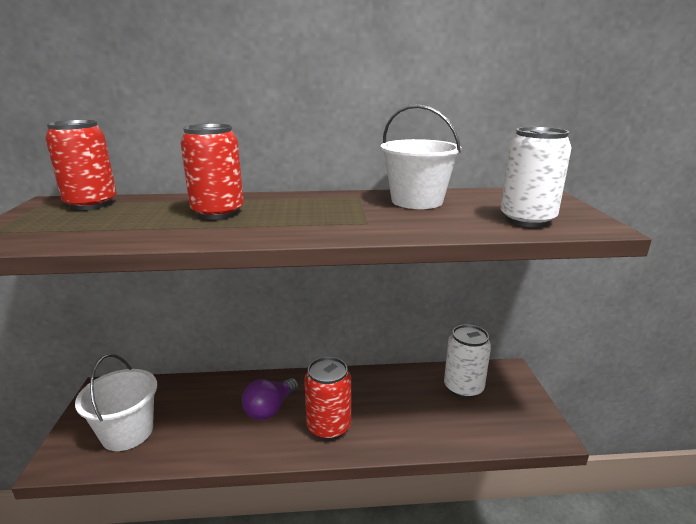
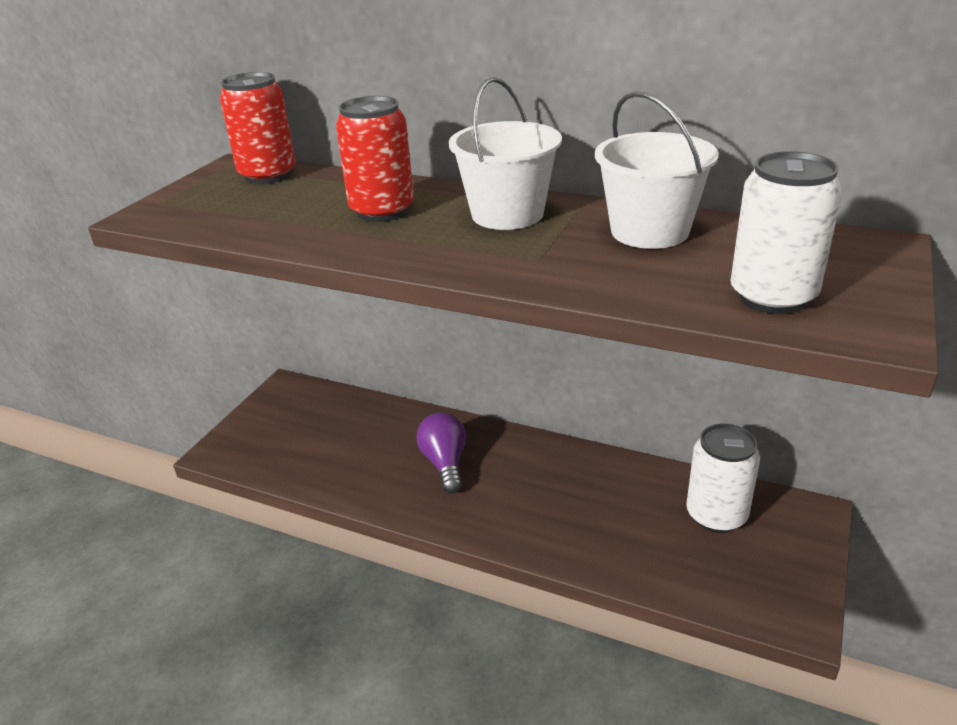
camera: 30 degrees right, 10 degrees up
white bucket [75,354,157,451] -> white bucket moved to [449,77,562,230]
purple light bulb [242,378,299,420] -> purple light bulb turned 105 degrees clockwise [416,412,466,494]
red can [304,357,351,440] -> none

